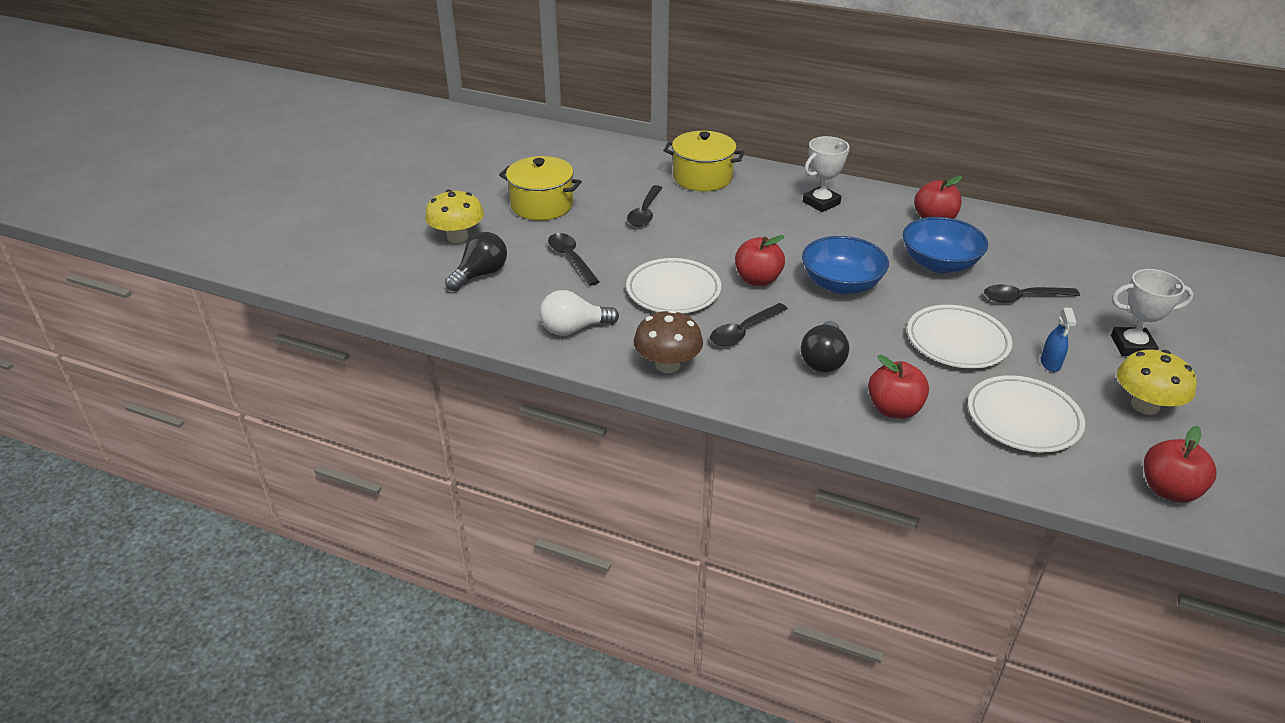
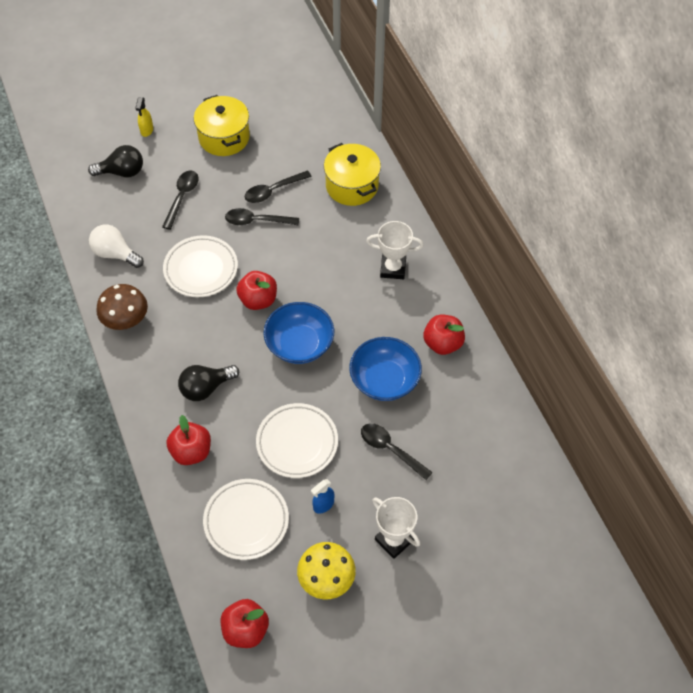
camera: 45 degrees right, 20 degrees up
yellow mushroom [425,190,484,243] -> yellow spray bottle [135,97,153,137]
black spoon [710,303,788,347] -> black spoon moved to [225,208,299,225]

